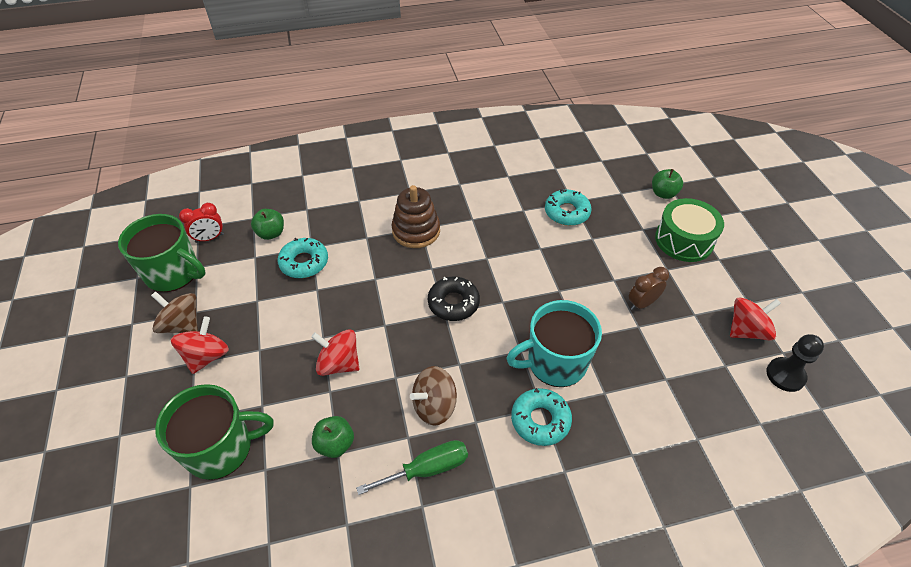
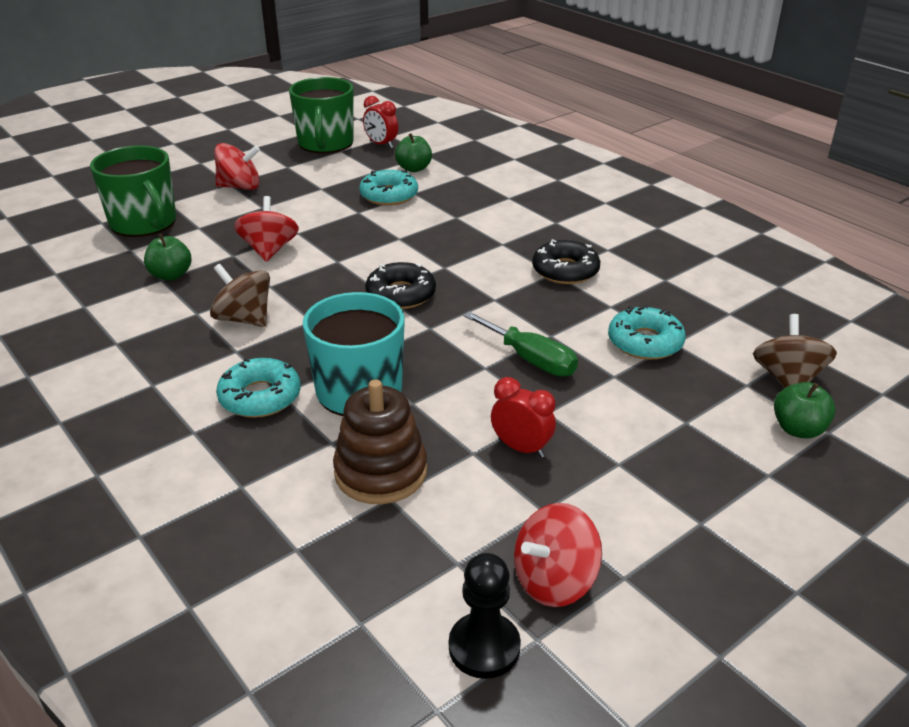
camera: 65 degrees right, 15 degrees down
brown spinning top [151,291,198,333] -> brown spinning top moved to [753,314,837,388]
green screwdriver [356,440,468,495] -> green screwdriver moved to [463,311,578,377]
brown stacking toy [392,185,440,248] -> brown stacking toy moved to [333,379,427,504]
brown clock [629,267,669,310] -> red clock [491,377,556,458]
green drum [655,198,724,262] -> none
red spinning top [730,297,781,341] -> red spinning top turned 105 degrees clockwise [514,503,602,607]
none -> black donut [532,239,600,284]

